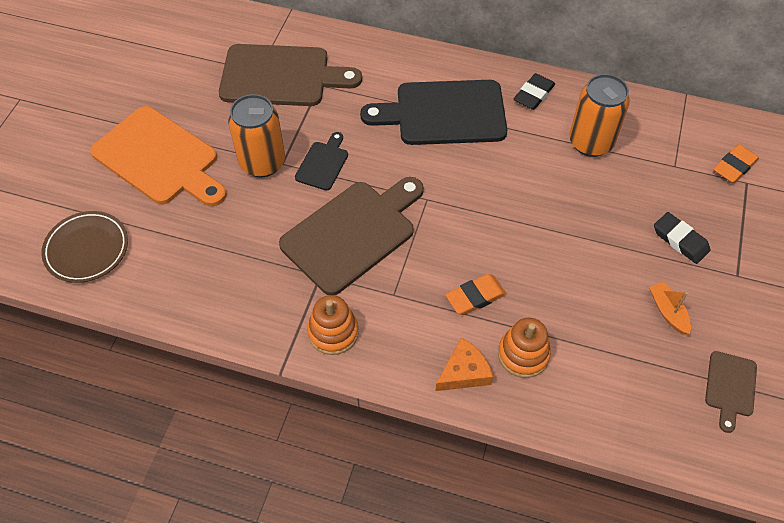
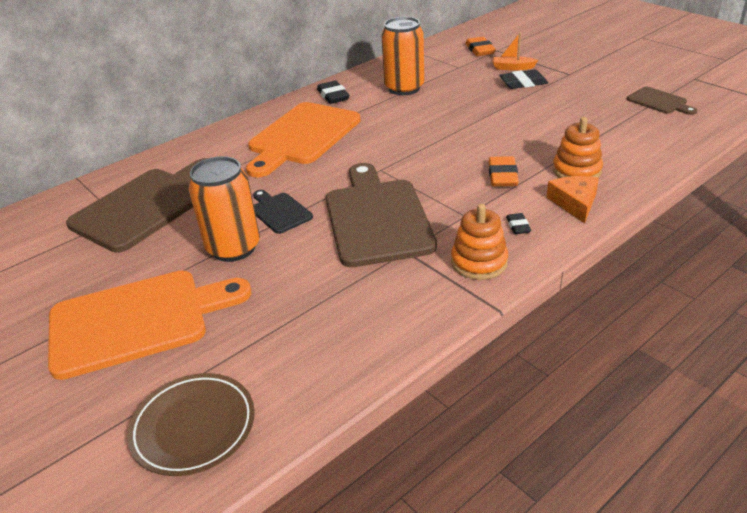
camera: 55 degrees left, 20 degrees down
black cutting board [360,80,507,145] -> orange cutting board [246,102,361,178]
orange boat [650,282,691,335] -> orange boat moved to [492,32,538,70]
none -> black eraser [506,213,531,234]

